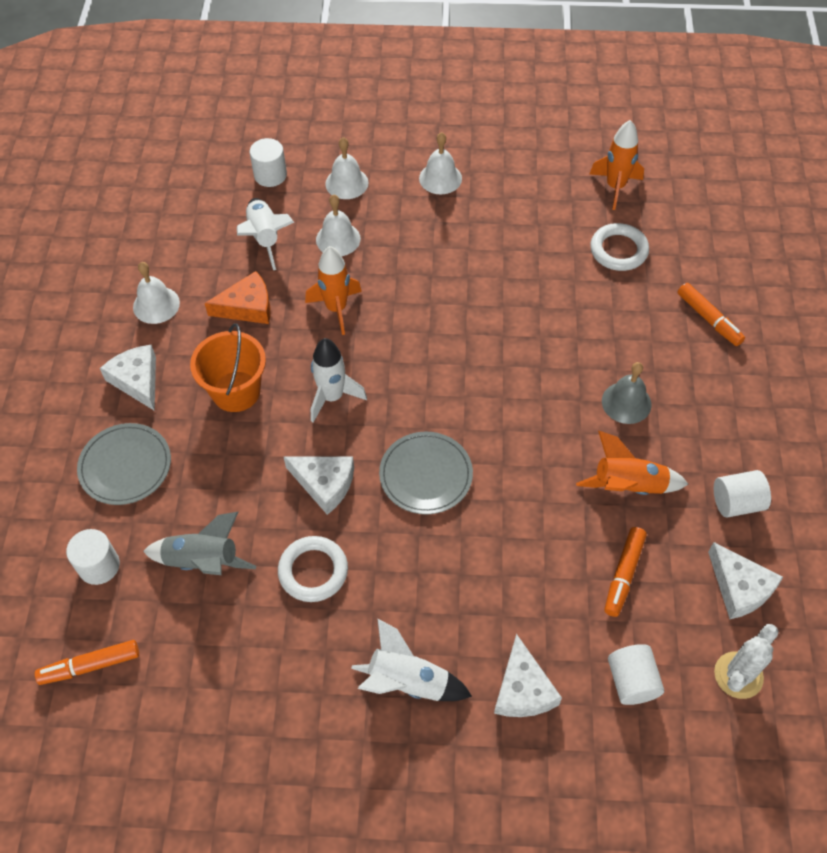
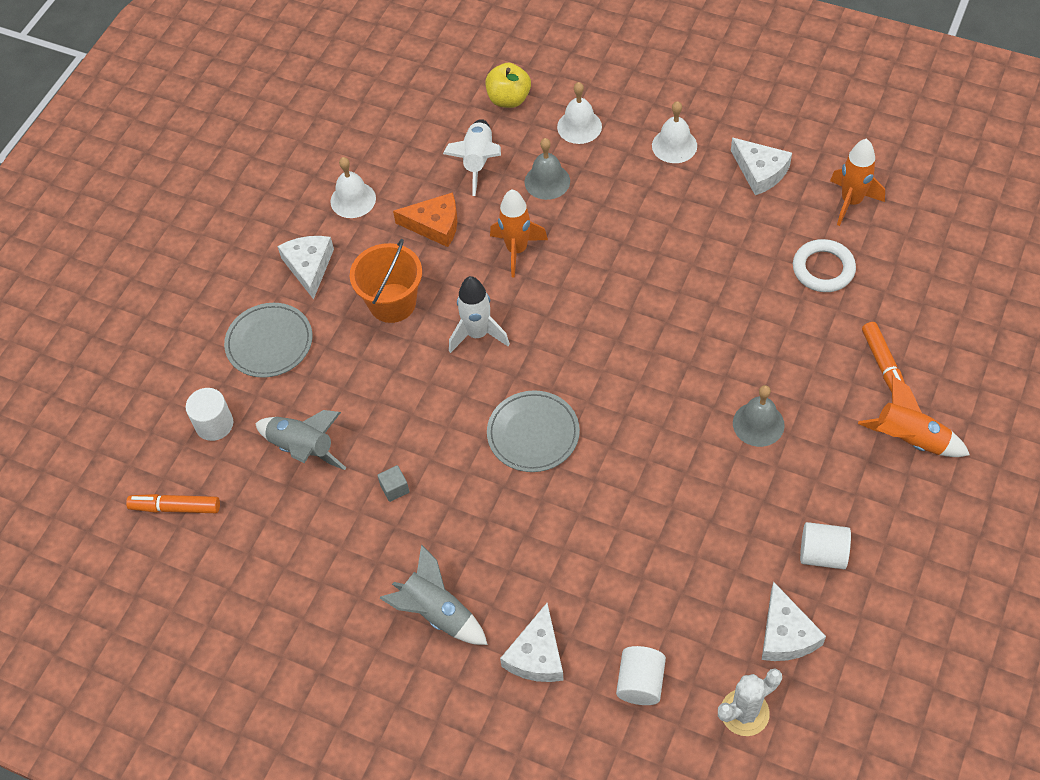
camera: 25 degrees right, 0 degrees up
white cylinder [250,138,287,187] -> yellow apple [485,63,531,108]
white ring [278,536,348,602] -> grey cube [377,465,409,502]
white cheese [284,457,354,515] -> white cheese moved to [731,138,792,195]
white bell [316,195,361,256] -> grey bell [525,138,570,200]
white rocket [351,618,472,701] -> grey rocket [380,545,488,645]
orange rocket [576,431,688,495] -> orange rocket moved to [858,375,970,457]
orange marker [604,527,647,617] -> none

